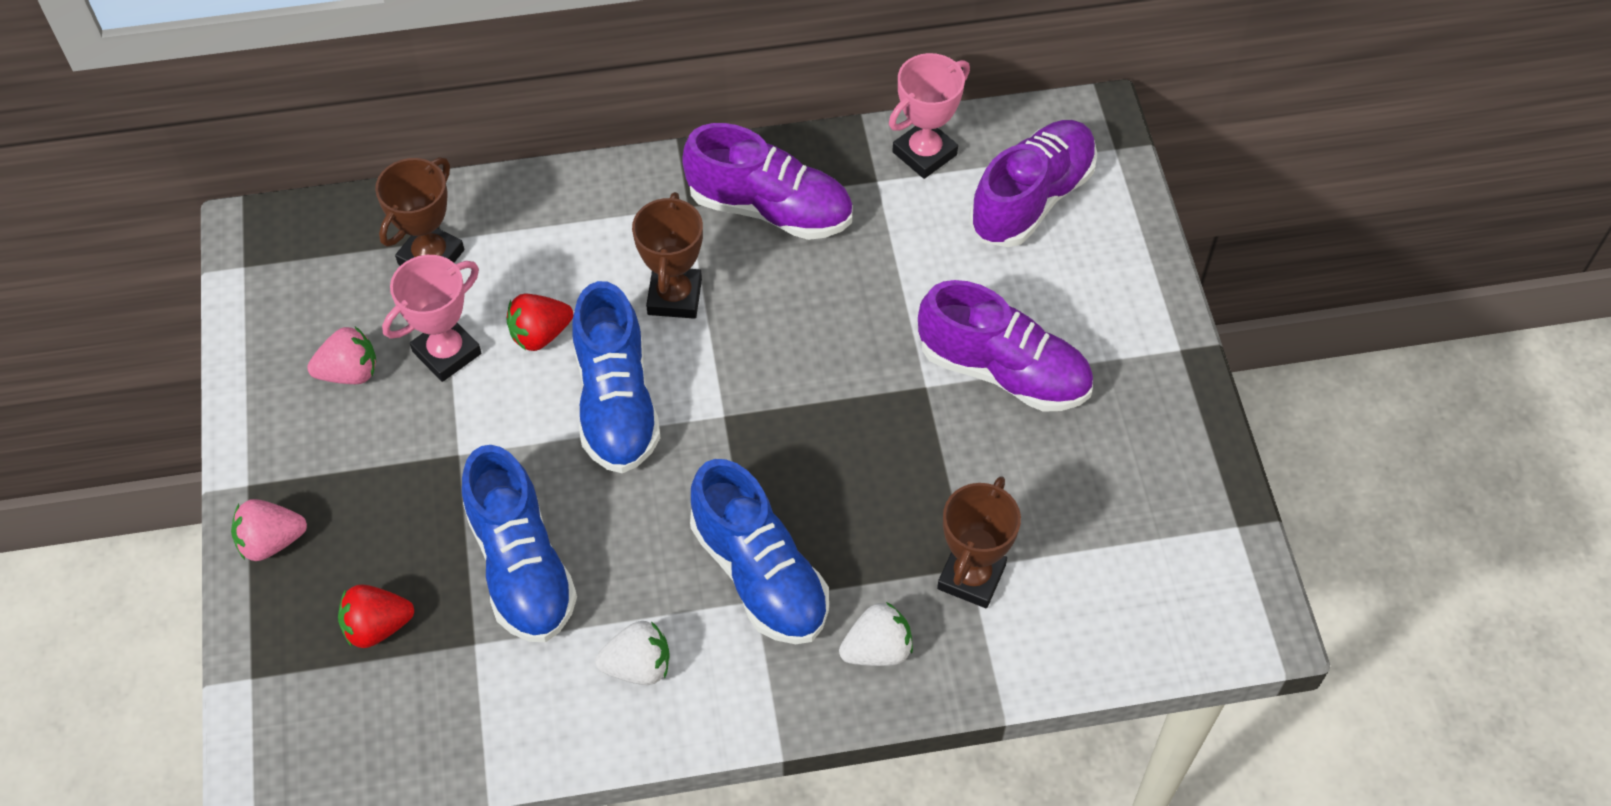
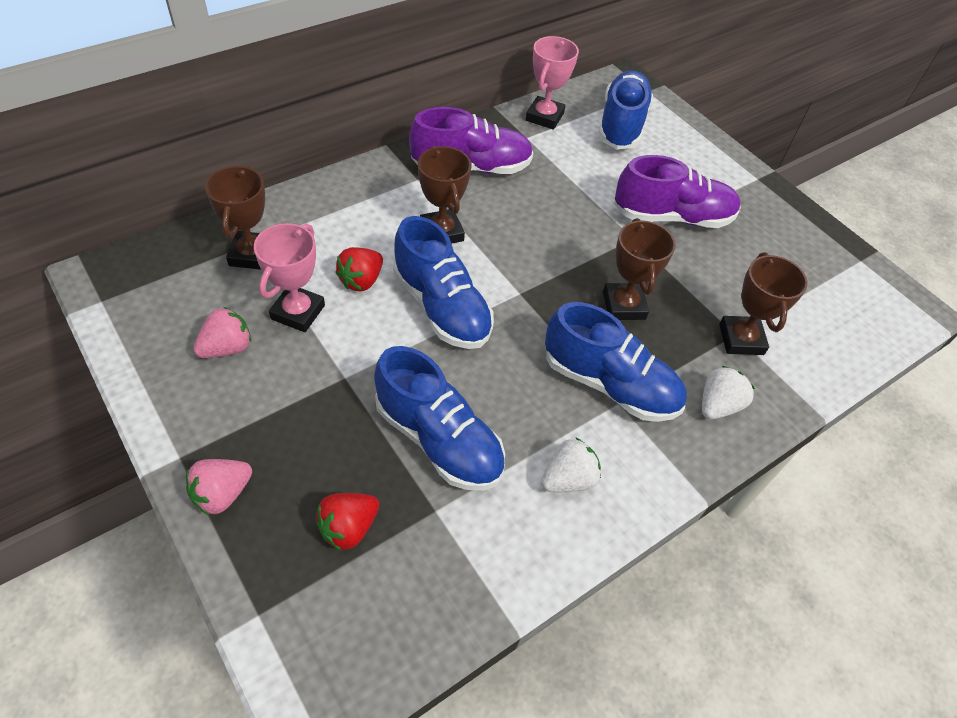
camera: 30 degrees left, 5 degrees down
purple shoe [970,120,1097,247] -> blue shoe [598,70,653,149]
none -> brown trophy [603,218,676,320]

